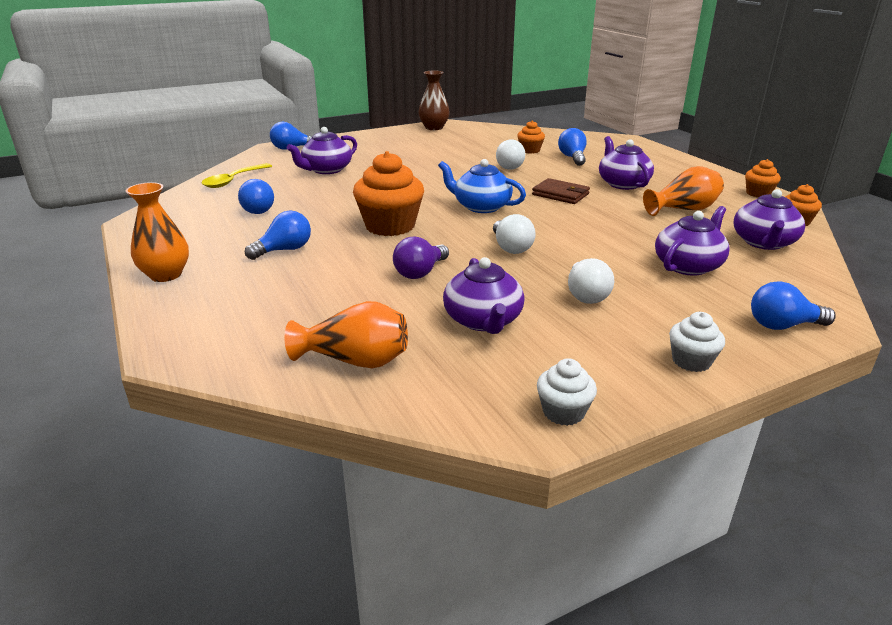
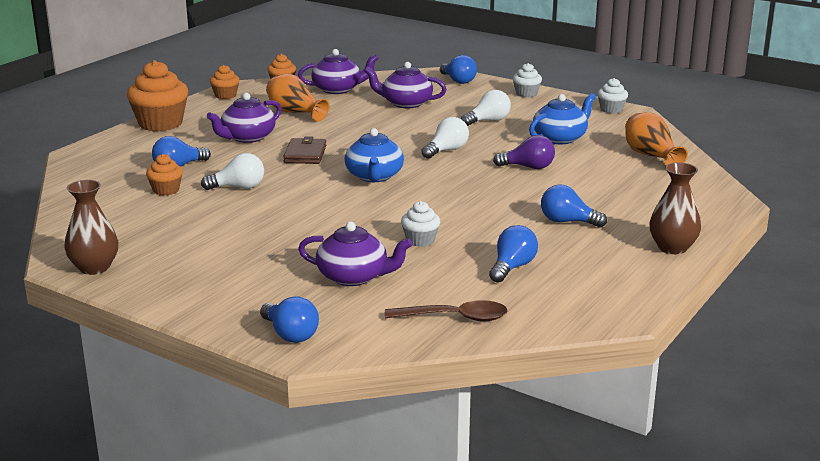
camera: 120 degrees left, 5 degrees down
orange vase [126,182,189,282] -> brown vase [649,162,701,254]
yellow spoon [201,163,272,188] -> brown spoon [385,300,508,322]
orange cupcake [353,151,424,236] -> orange cupcake moved to [127,60,188,131]
purple teapot [443,257,525,334] -> blue teapot [529,93,596,144]
none -> white cupcake [401,201,440,247]

